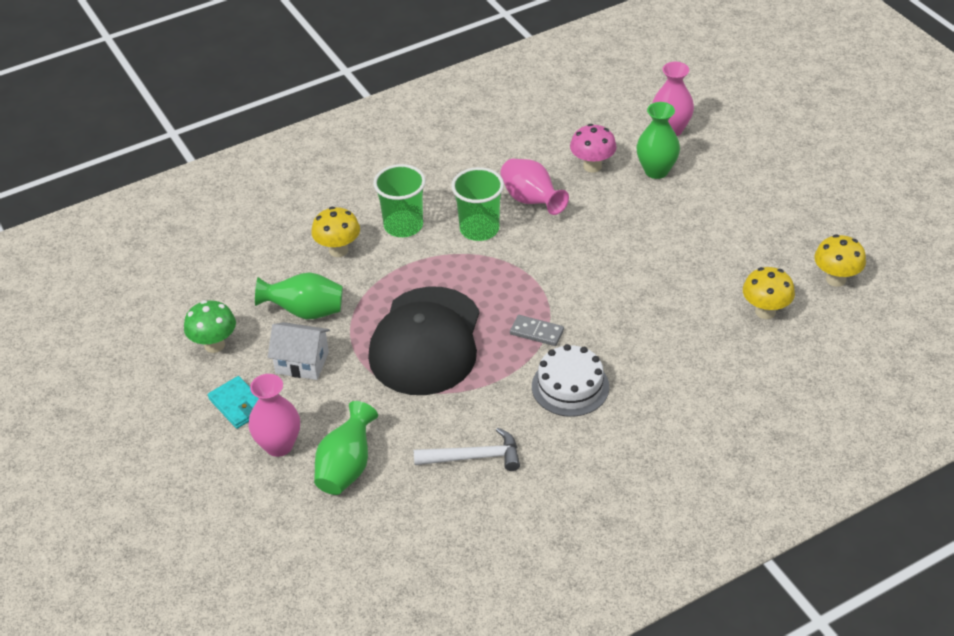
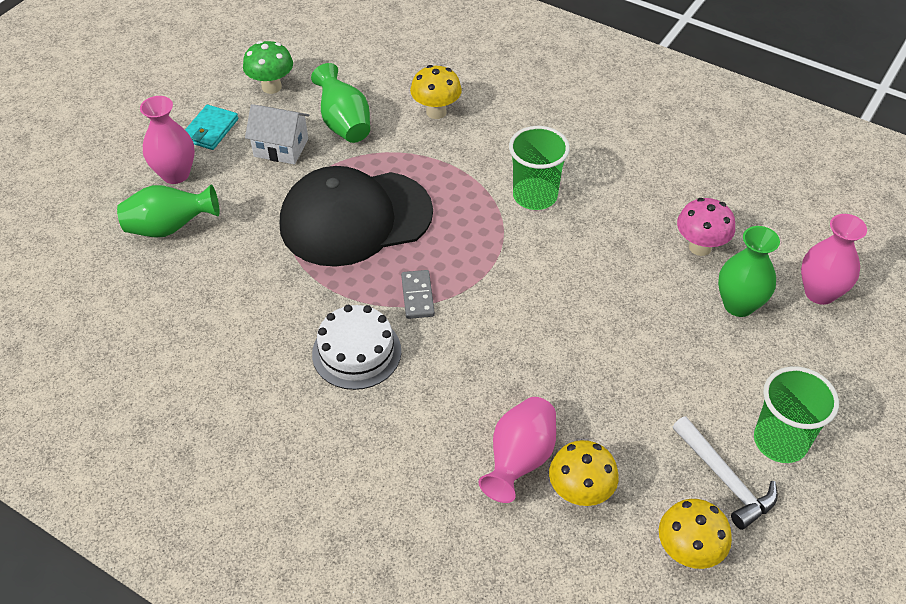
camera: 60 degrees right, 5 degrees up
white house [268,322,330,380] -> white house turned 60 degrees counterclockwise [245,104,310,164]
green cup [373,164,426,237] -> green cup moved to [754,366,839,463]
white hammer [414,428,520,471] -> white hammer moved to [673,416,778,530]
pink vase [500,159,569,215] -> pink vase moved to [479,397,556,503]

